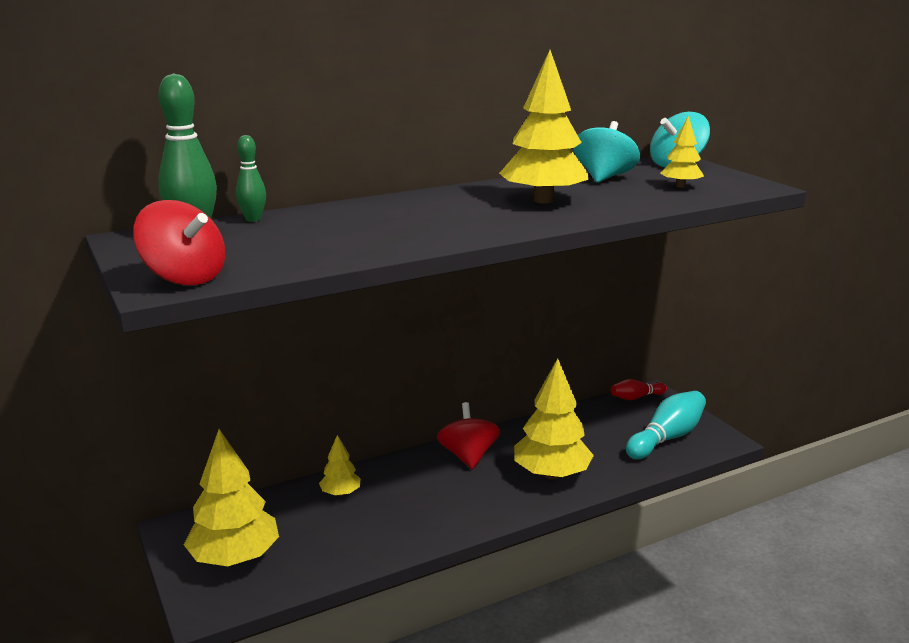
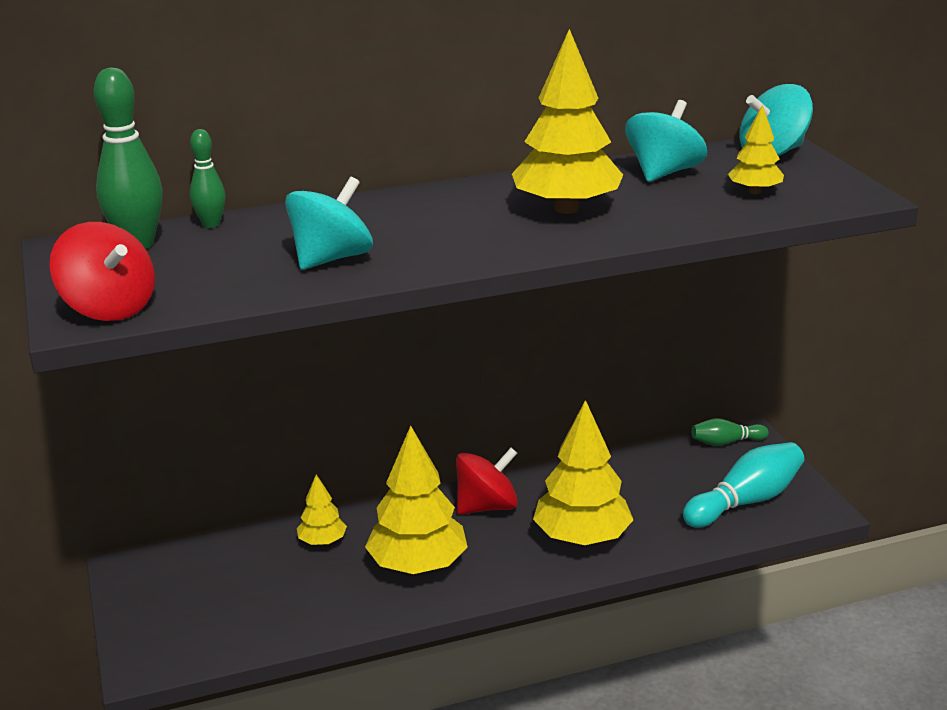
camera: 10 degrees right, 5 degrees up
yellow tree [184,429,279,566] -> yellow tree moved to [365,426,468,574]
red spinning top [437,402,500,469] -> red spinning top turned 60 degrees clockwise [456,448,518,514]
red bowling pin [611,379,667,400] -> green bowling pin [691,418,769,446]
none -> turquoise spinning top [285,177,373,270]

